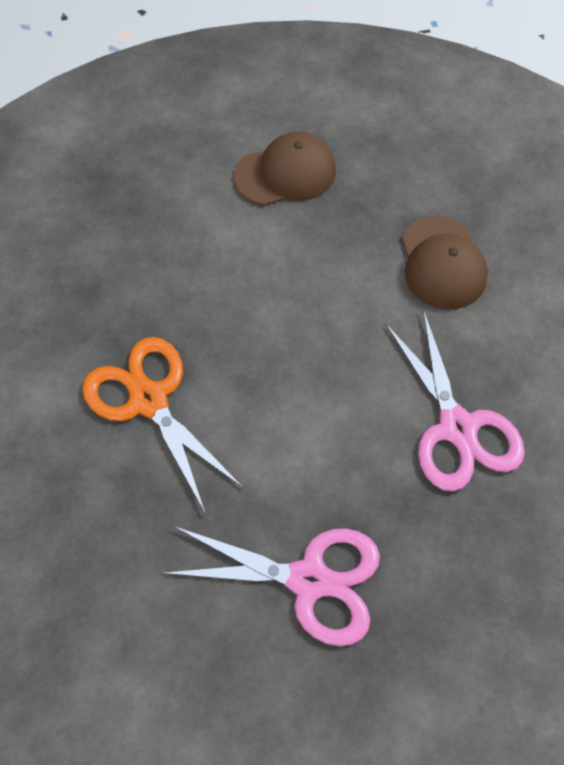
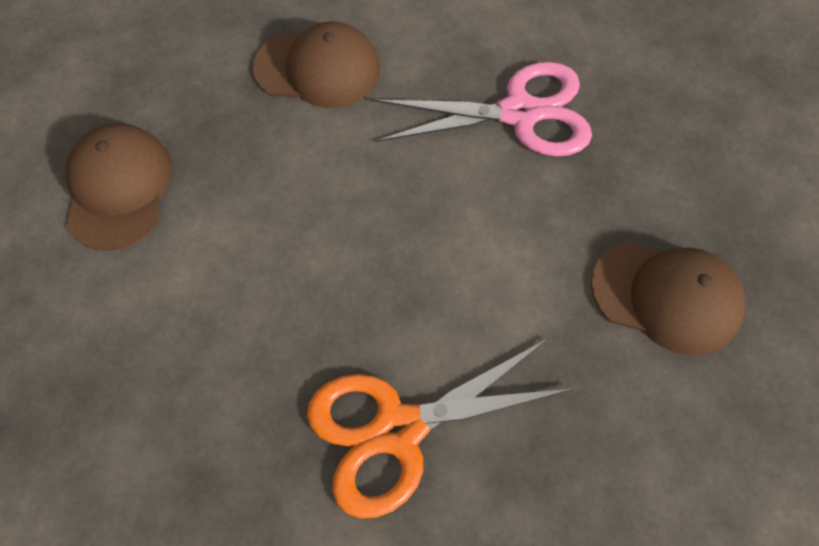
camera: 75 degrees left, 0 degrees up
pink scissors [163,526,380,646] -> brown cap [591,241,745,355]

